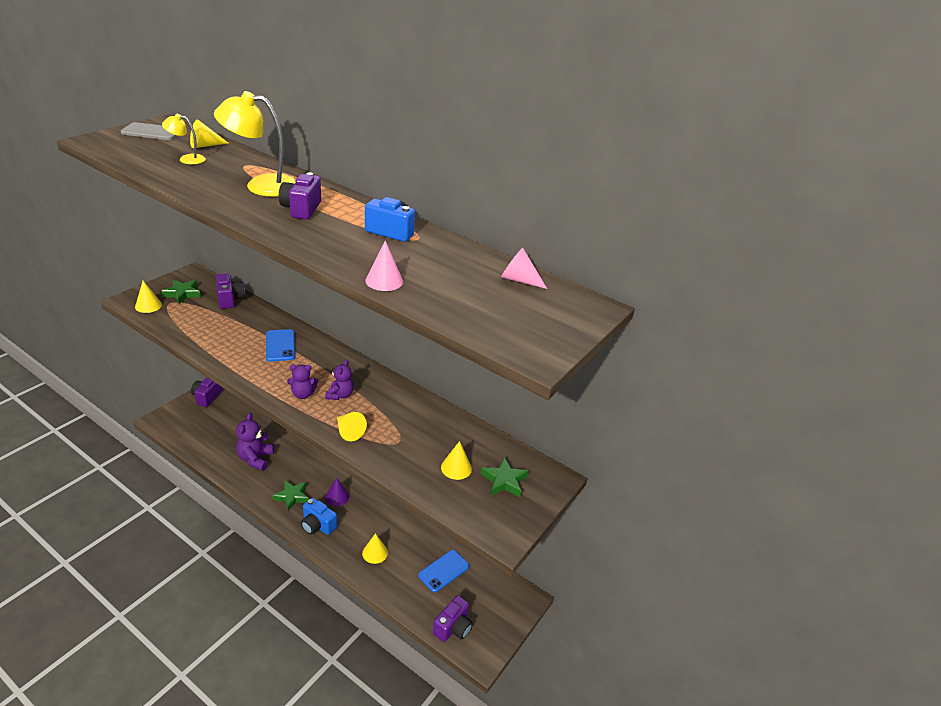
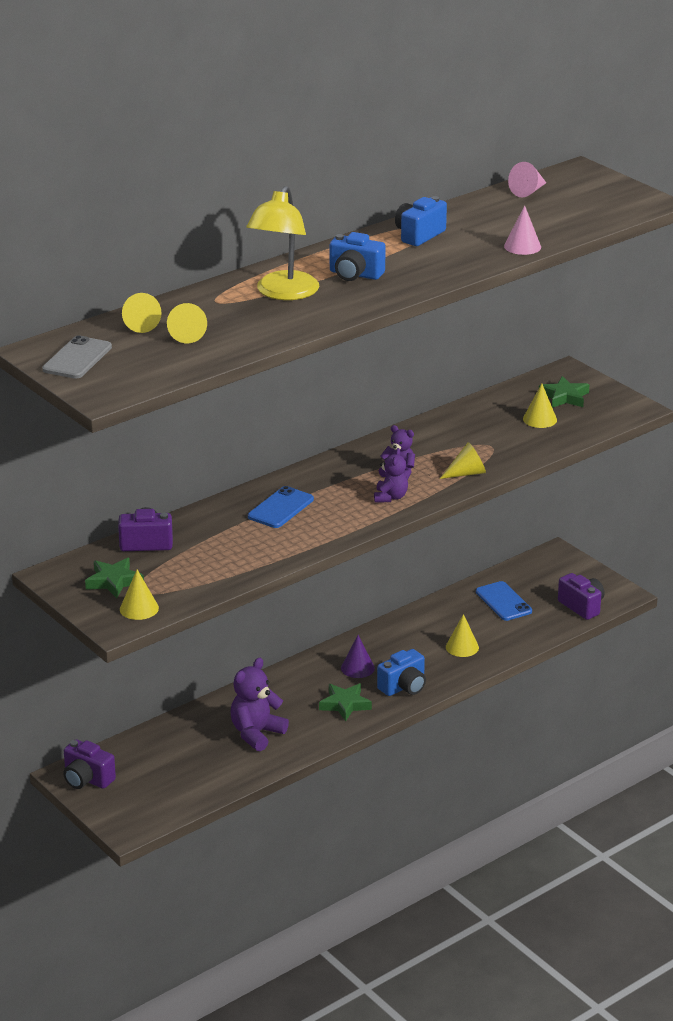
camera: 70 degrees left, 5 degrees down
yellow lamp [162,114,206,164] -> yellow cone [167,303,207,343]
purple teddy bear [236,413,274,471] -> purple teddy bear turned 105 degrees clockwise [230,658,289,751]
blue phone [266,329,295,361] -> blue phone turned 60 degrees counterclockwise [248,486,314,528]
purple camera [279,172,321,219] -> blue camera [330,232,386,281]

